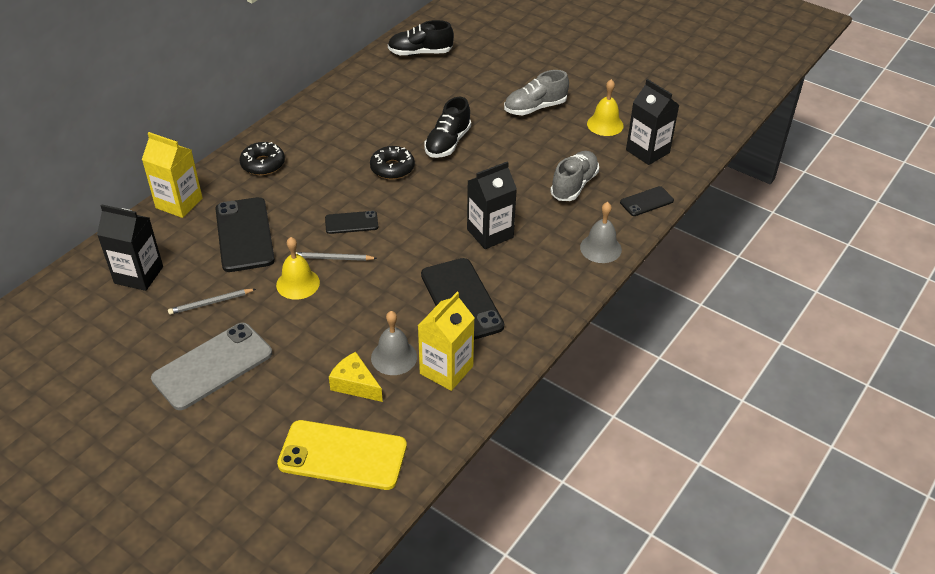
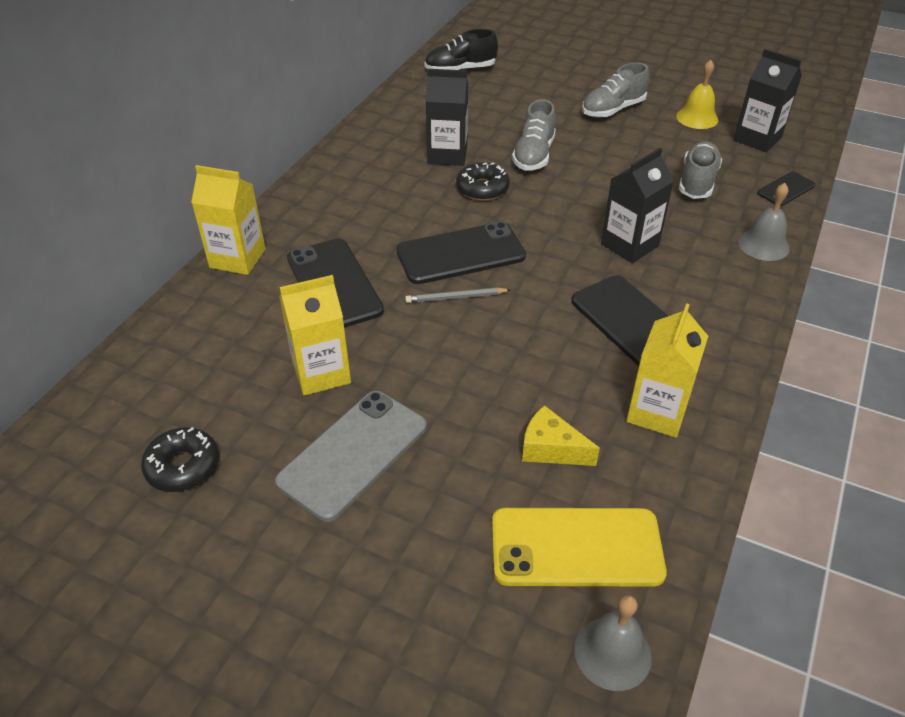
camera: 10 degrees left, 0 degrees up
black carton [97,204,163,291] -> black carton moved to [426,69,468,166]
grey pencil [168,289,256,315] -> yellow carton [279,275,351,396]
black donut [240,142,285,175] -> black donut moved to [141,427,219,492]
yellow bell [276,237,320,300] -> none
black phone [325,211,378,234] -> black phone [396,222,526,284], size x1.88
grey bell [371,311,417,375] -> grey bell moved to [575,595,652,691]
black shoe [424,97,471,158] -> grey shoe [512,99,556,171]

